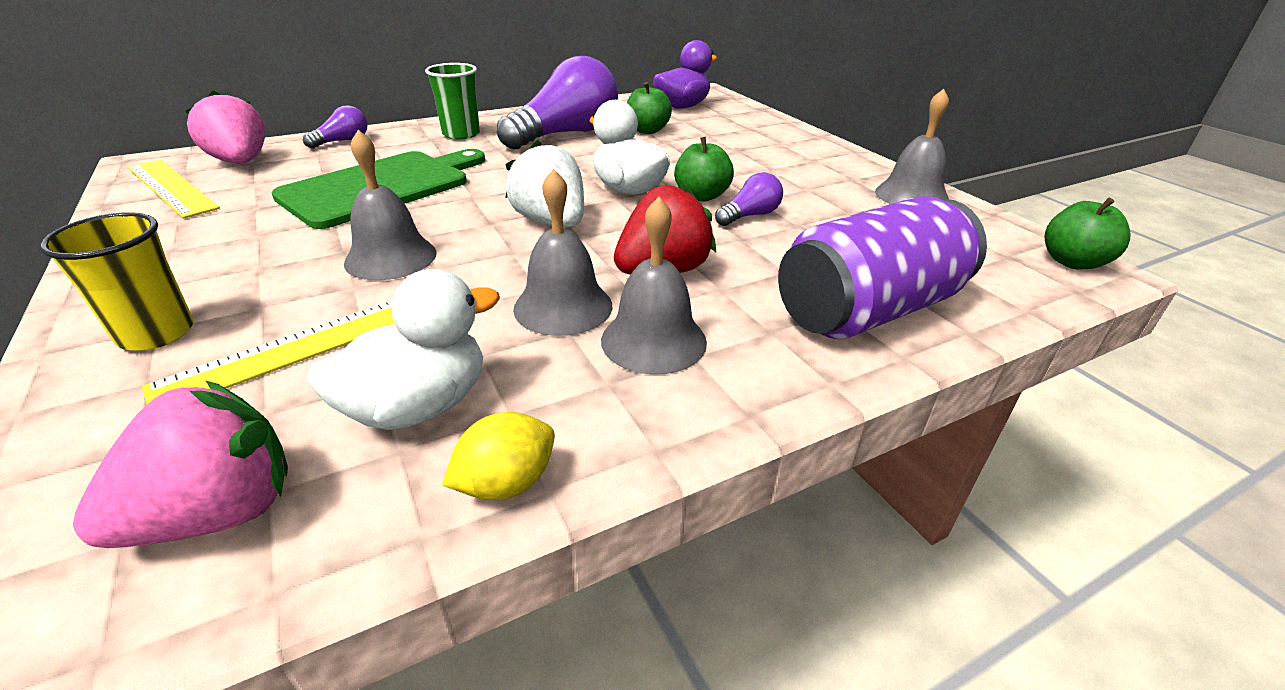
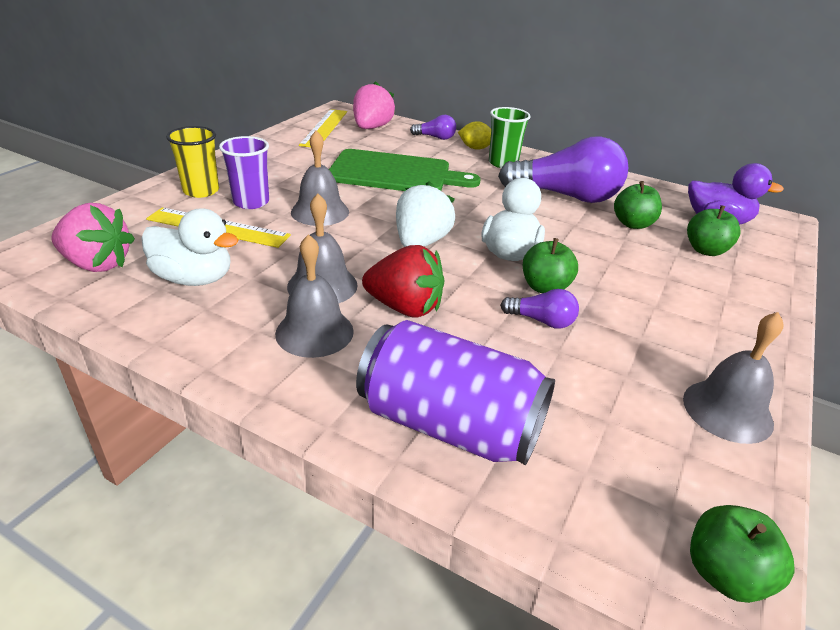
camera: 55 degrees right, 0 degrees up
yellow lemon [442,412,555,500] -> yellow lemon moved to [458,121,491,150]
none -> purple cup [219,136,269,209]
none -> green apple [687,205,741,256]

